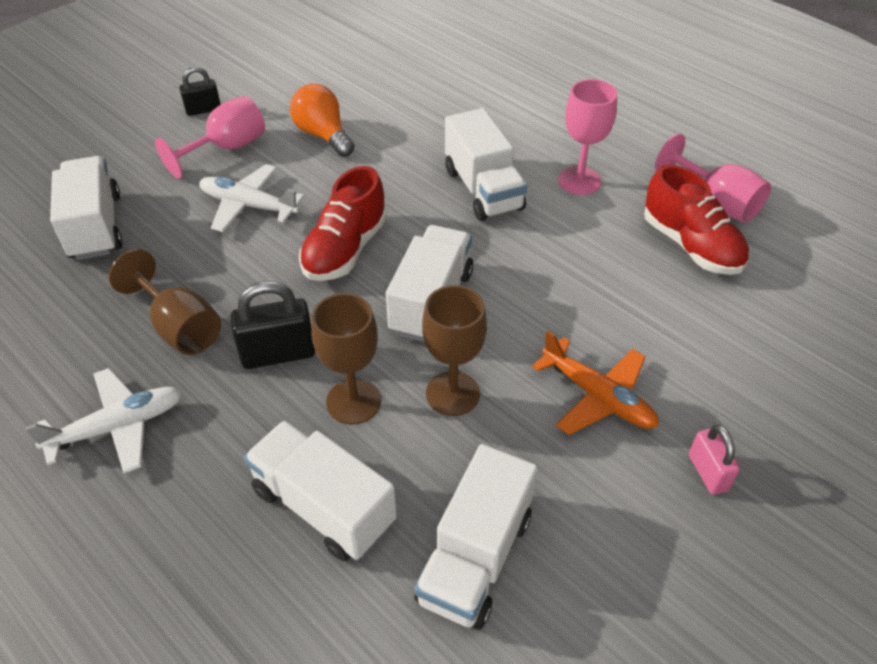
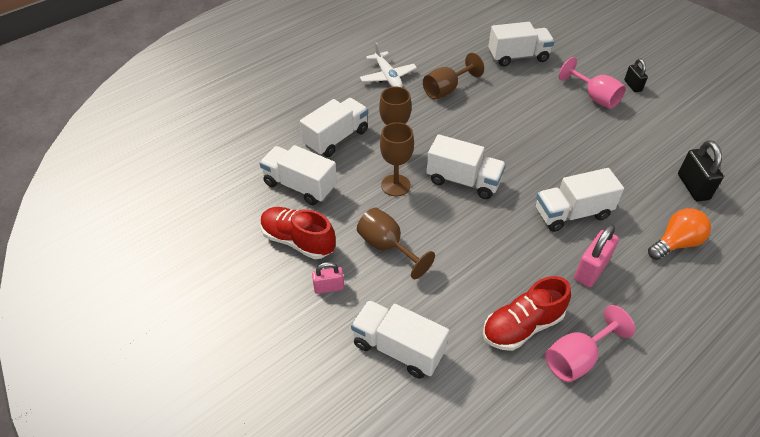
camera: 95 degrees right, 0 degrees up
white plane [199,164,304,232] -> none
black padlock [230,281,315,369] -> black padlock moved to [678,140,724,201]
orange light bulb [290,84,354,157] -> orange light bulb moved to [648,208,711,260]
red shoe [299,166,387,281] -> red shoe moved to [261,207,336,259]
orange plane [532,331,659,435] -> brown goblet [357,208,435,279]
pink goblet [558,79,617,195] -> pink padlock [574,224,619,287]
none -> white truck [351,300,449,379]

